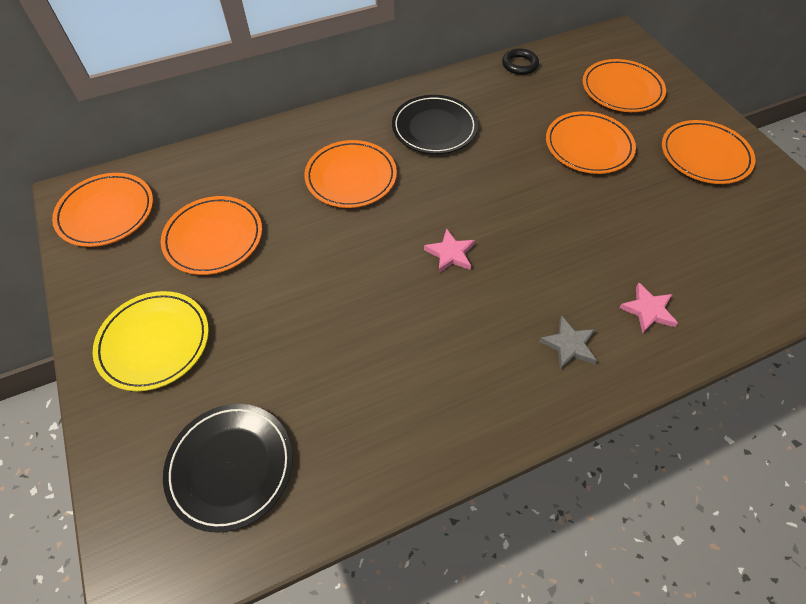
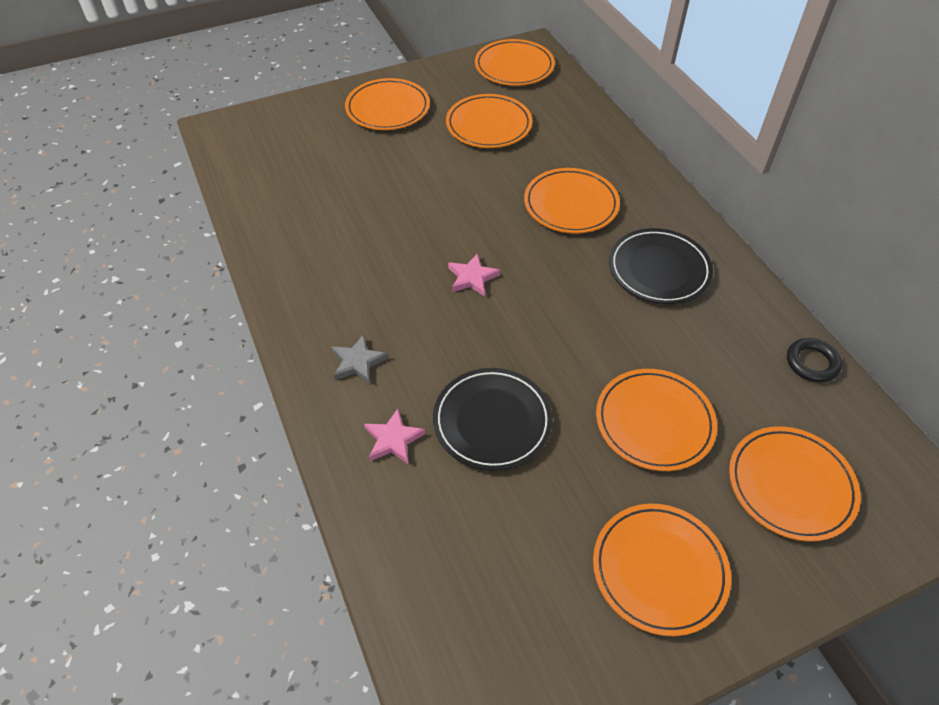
camera: 90 degrees right, 5 degrees down
yellow plate [93,291,209,391] -> orange plate [345,78,430,130]
black plate [163,404,293,533] -> black plate moved to [433,368,553,471]

